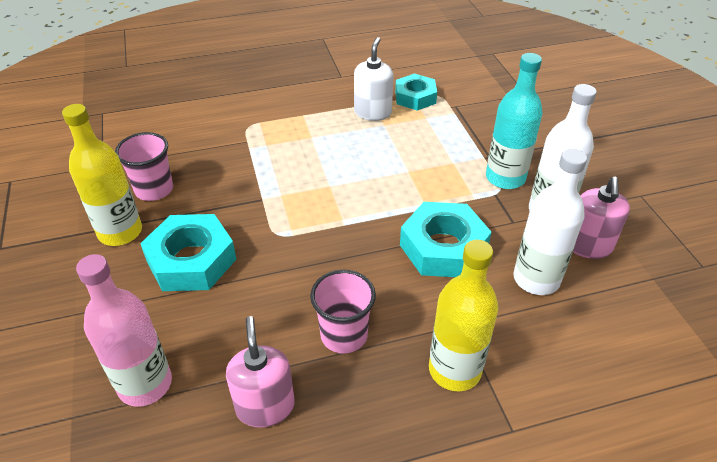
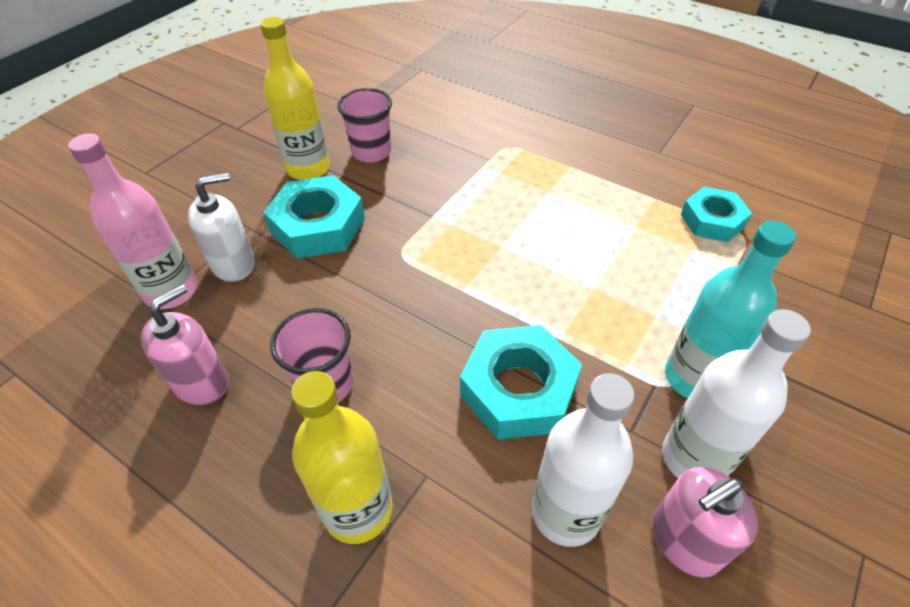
camera: 50 degrees right, 5 degrees up
white soap dispenser [354,37,394,121] -> white soap dispenser moved to [188,173,255,282]

